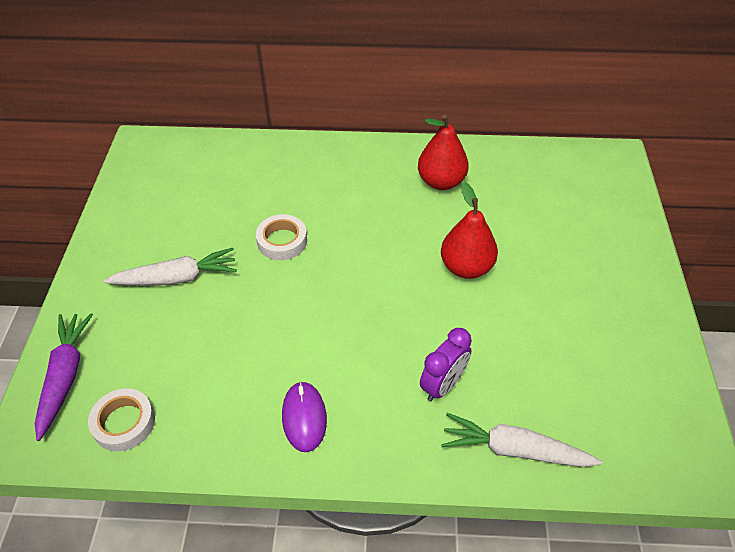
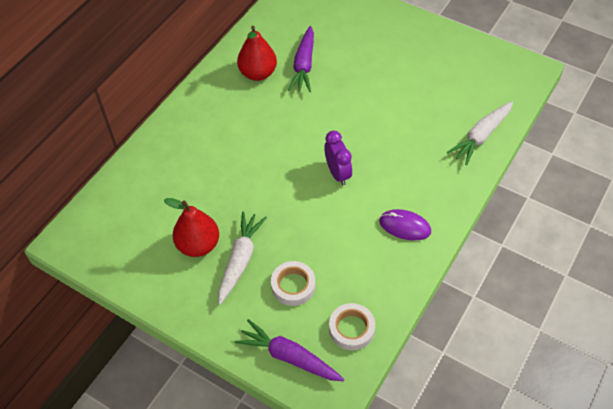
camera: 60 degrees left, 5 degrees up
white tape [256,214,307,260] -> white tape moved to [271,261,315,306]
purple clock [420,328,472,401] -> purple clock moved to [324,131,352,186]
red pear [441,182,498,279] -> red pear moved to [164,198,219,257]
none -> purple carrot [288,26,314,92]

